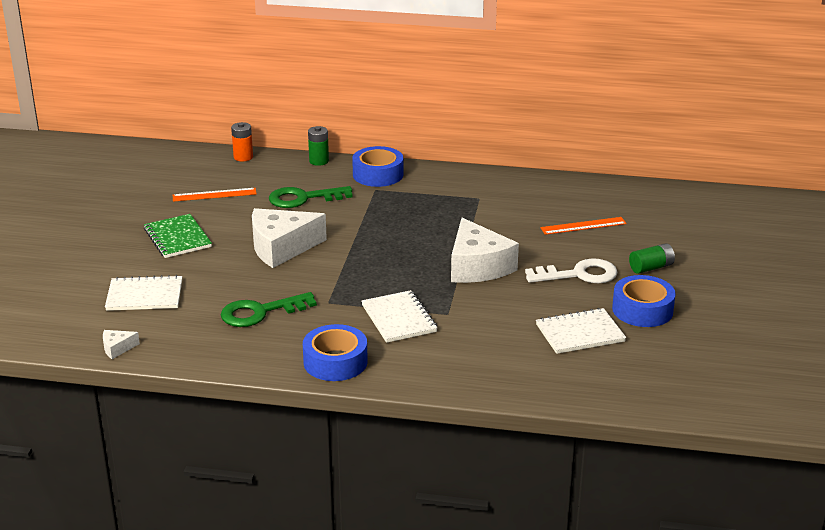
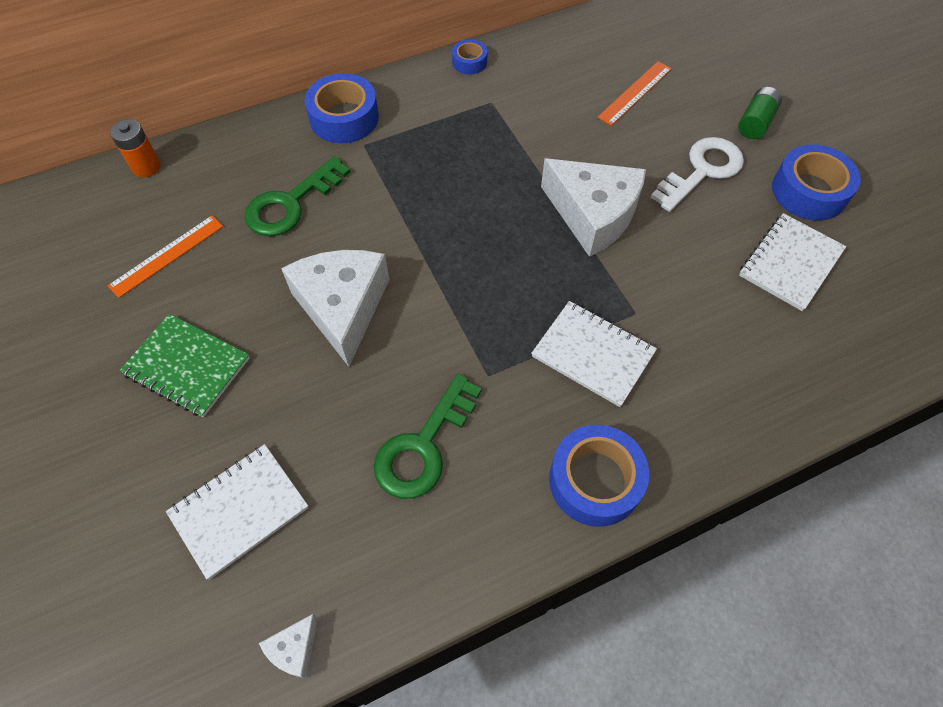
camera: 35 degrees left, 30 degrees up
white cheese [252,208,327,268] -> white cheese turned 135 degrees clockwise [281,250,390,367]
green battery [308,126,329,166] -> none
none -> blue tape [452,39,487,74]

